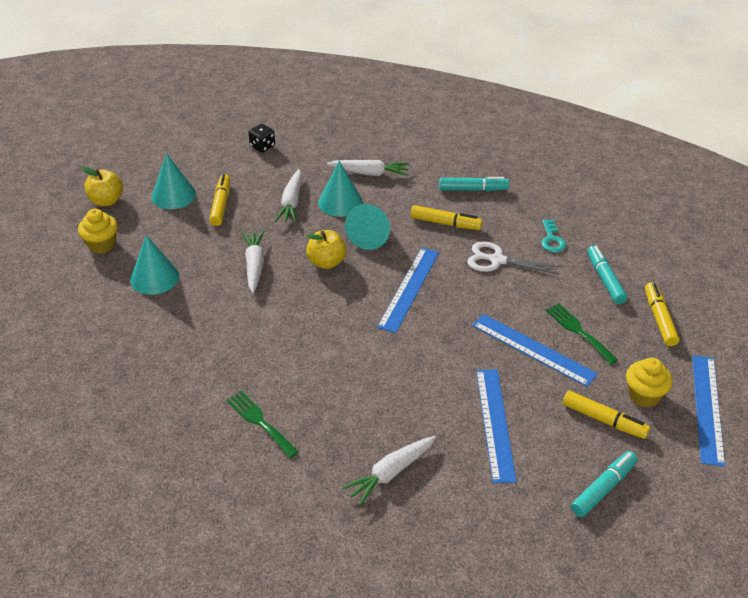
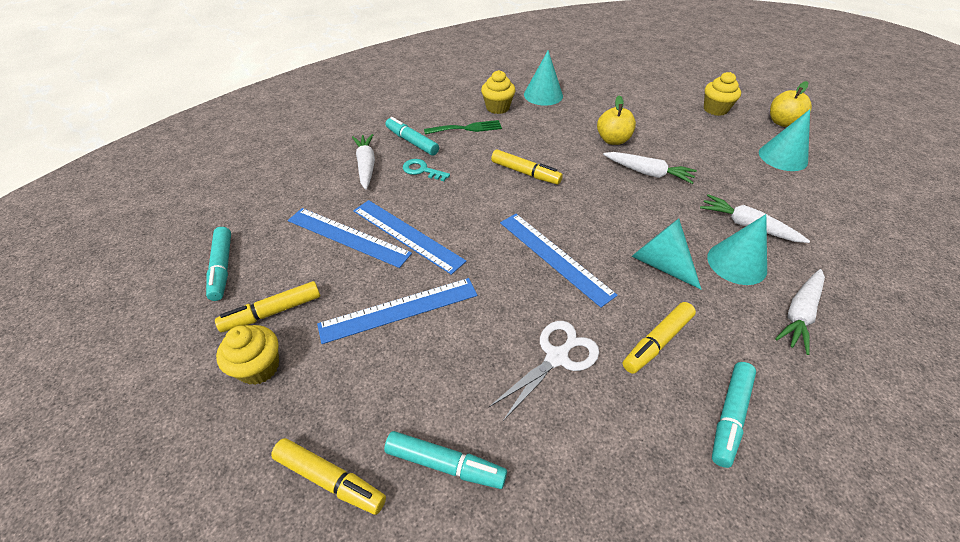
camera: 120 degrees right, 5 degrees up
turquoise cone [130,235,179,295] -> turquoise cone moved to [524,50,563,106]
yellow marker [209,174,230,226] -> yellow marker moved to [491,149,563,184]
black dice [248,124,275,152] -> none
yellow apple [306,230,347,269] -> yellow apple moved to [597,95,636,145]
turquoise key [541,219,566,252] -> turquoise key moved to [403,159,450,181]
green fork [546,303,618,365] -> none
blue ruler [692,355,725,467] -> blue ruler moved to [353,200,466,275]
none -> turquoise marker [386,117,439,156]
none -> yellow cupcake [481,70,515,114]

